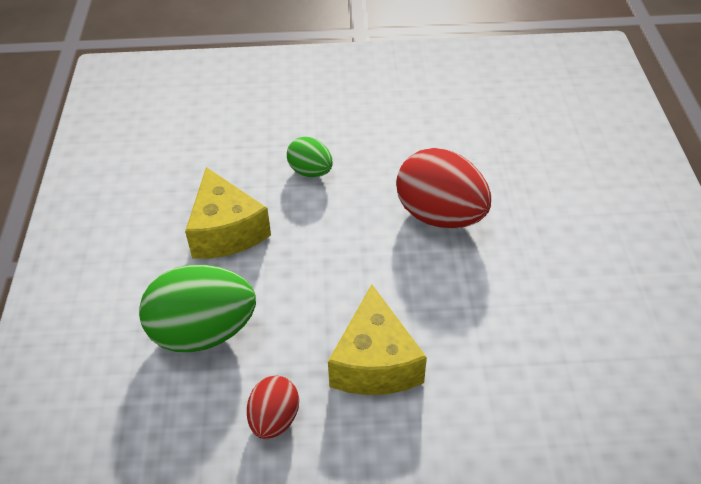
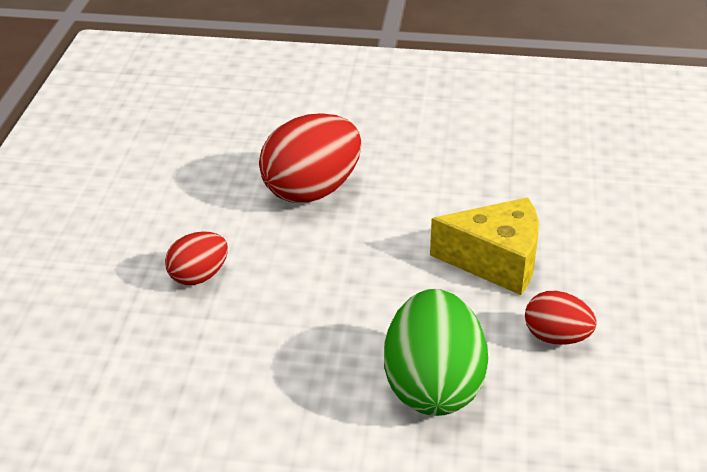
camera: 80 degrees left, 10 degrees down
yellow cheese [185,167,271,259] -> none
green egg [287,136,333,177] -> red egg [165,231,228,285]

